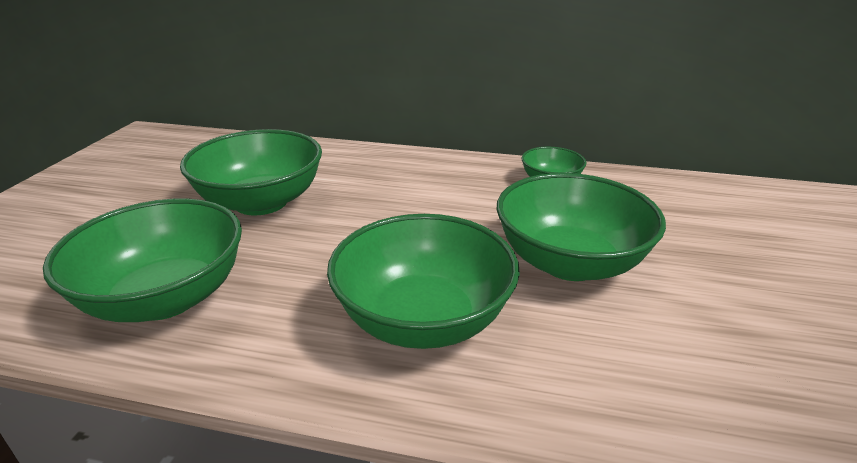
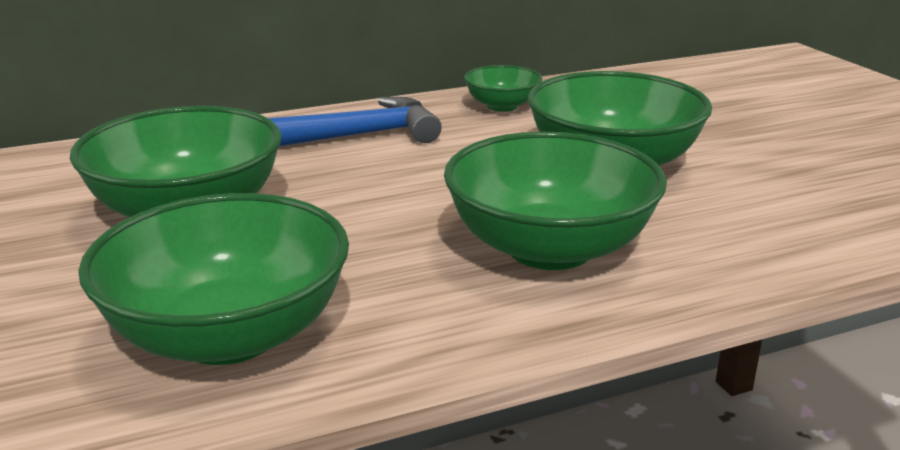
camera: 35 degrees left, 5 degrees down
none -> blue hammer [268,97,442,147]

